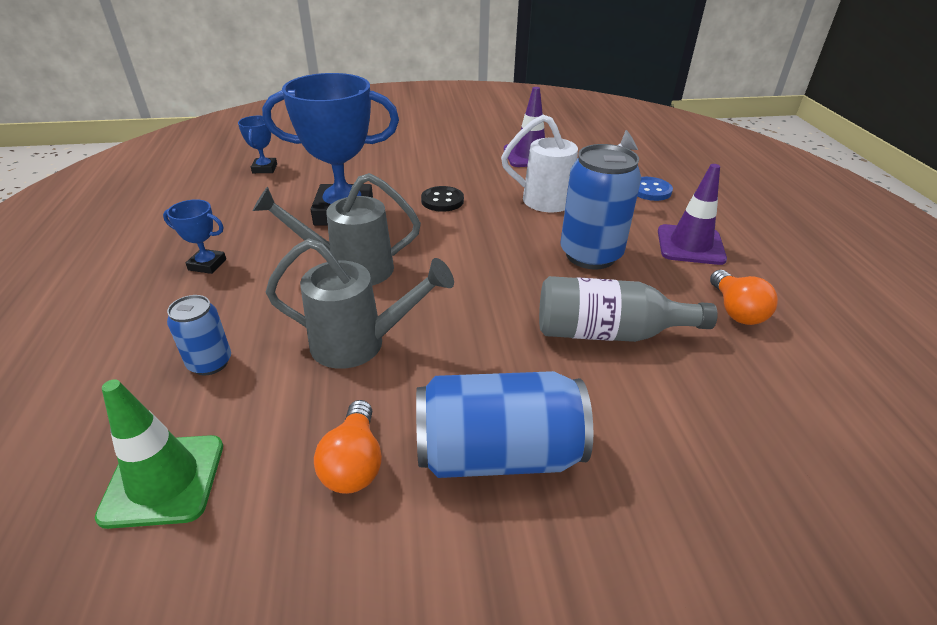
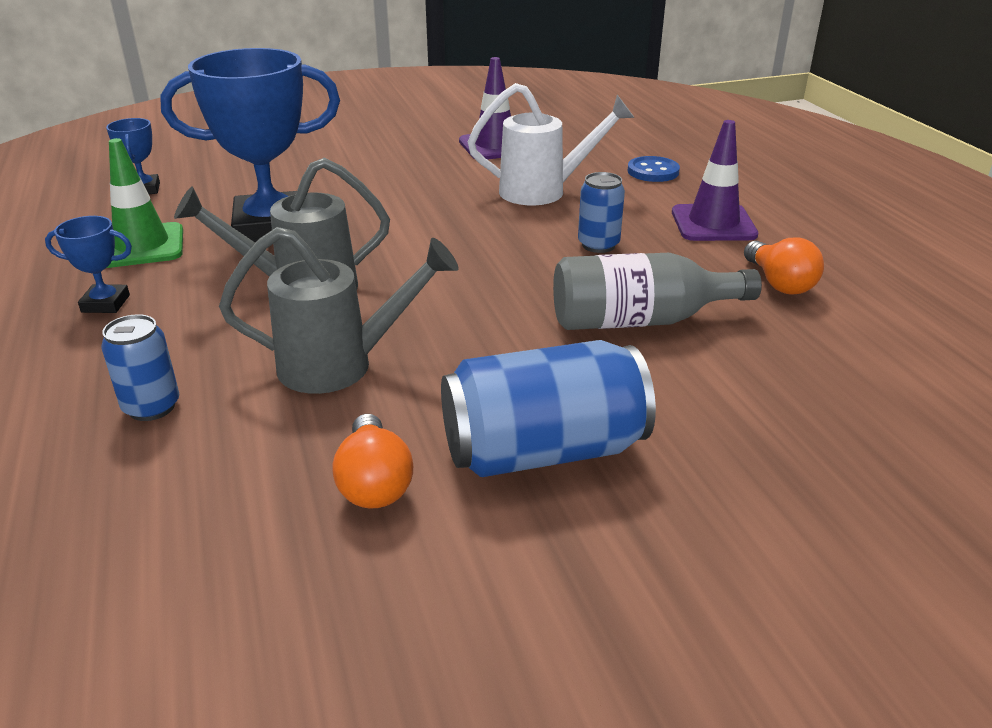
camera: 10 degrees left, 5 degrees down
green traffic cone [95,379,223,529] -> green traffic cone moved to [107,138,183,268]
black button [421,186,464,212] -> none
blue can [560,144,641,269] -> blue can [578,172,625,253], size x0.54

